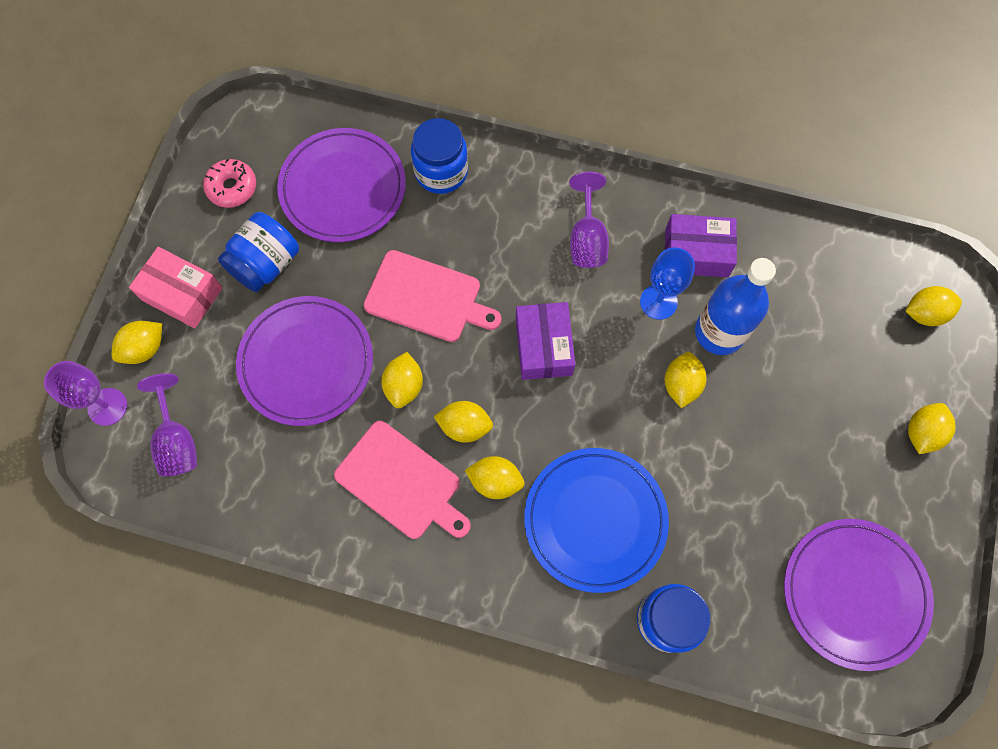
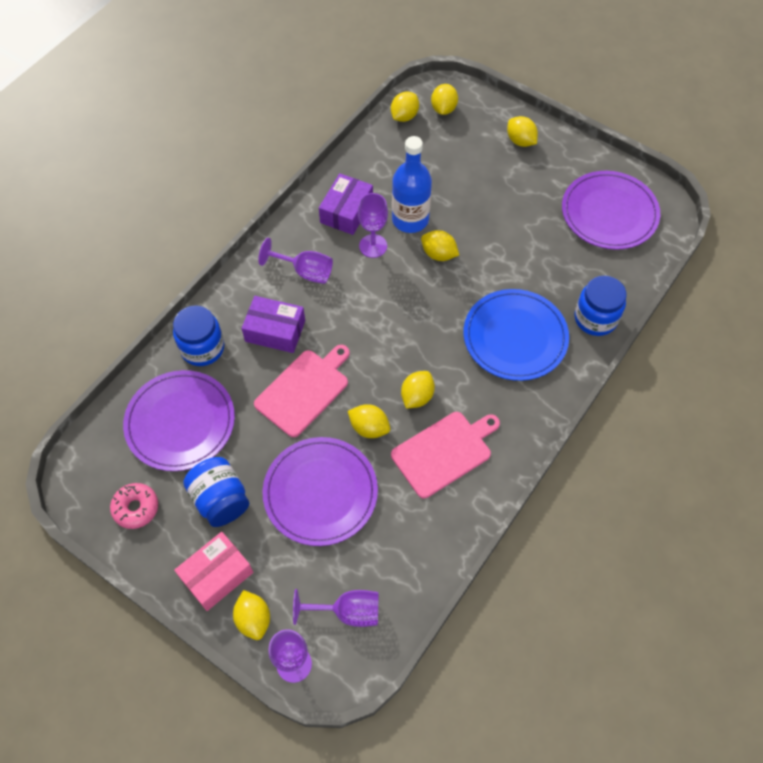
camera: 70 degrees left, 10 degrees down
yellow lemon [465,456,525,499] -> yellow lemon moved to [391,92,419,122]
purple box [516,302,575,380] -> purple box moved to [242,296,305,353]
blue goblet [640,247,695,320] -> purple goblet [358,193,388,258]

